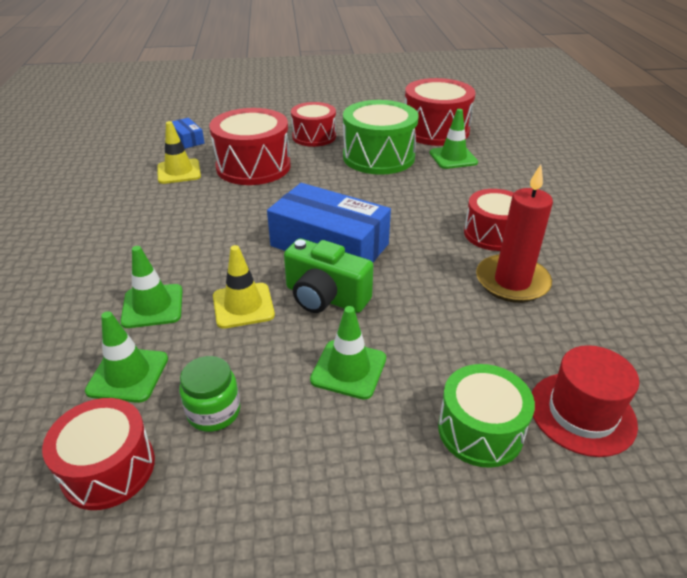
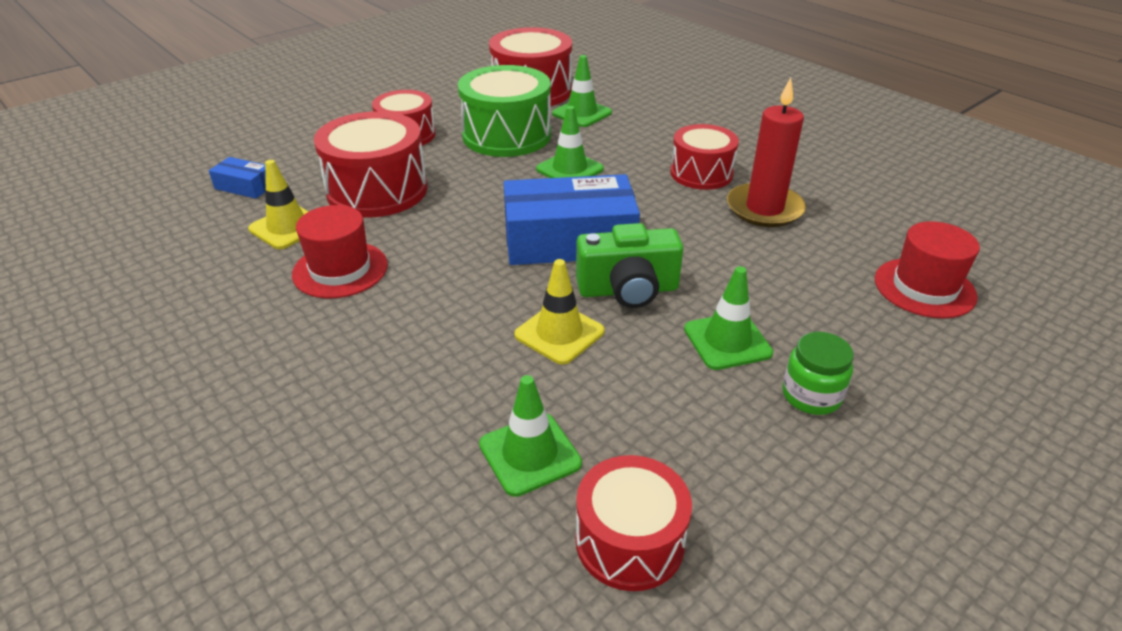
camera: 35 degrees left, 0 degrees up
green traffic cone [120,246,183,328] -> green traffic cone moved to [536,106,604,178]
green jar [180,356,240,432] -> green jar moved to [782,332,854,415]
green drum [438,364,535,468] -> none
none -> red hat [292,205,388,298]

